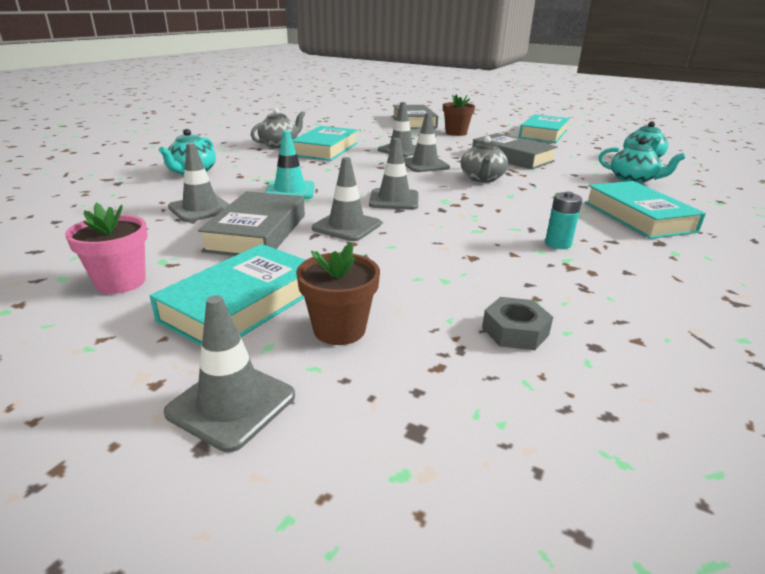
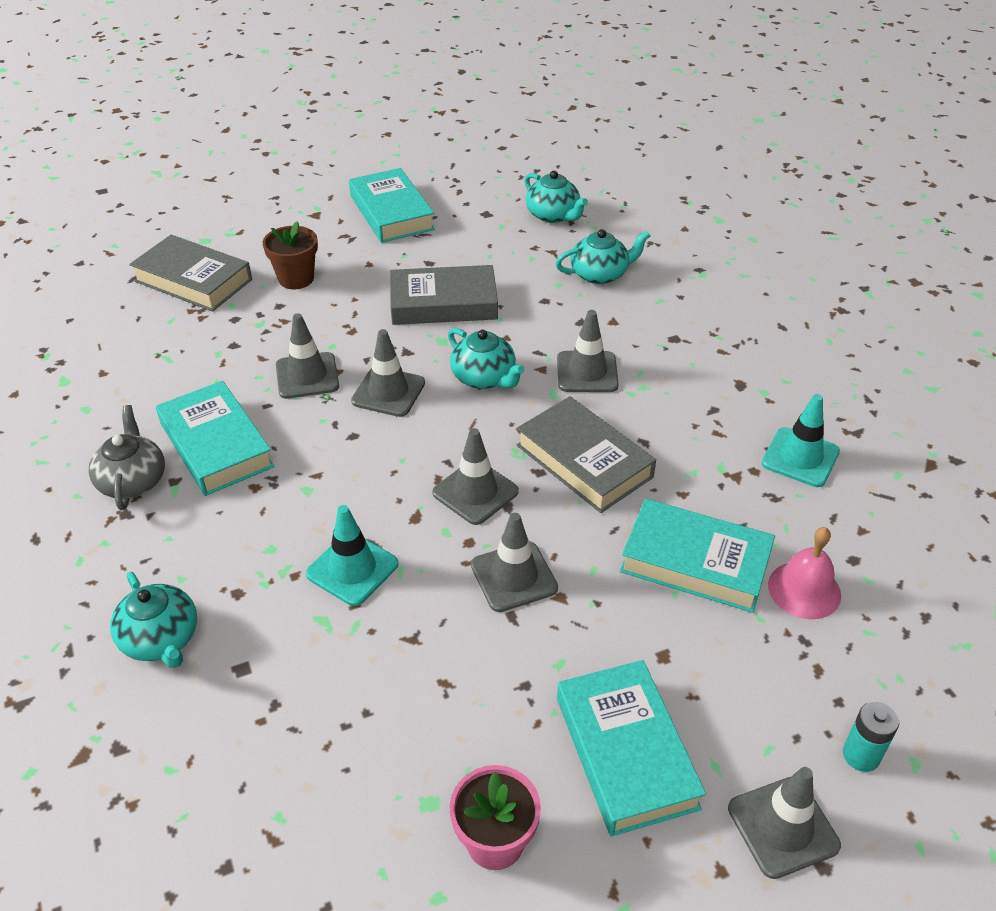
camera: 50 degrees left, 15 degrees up
grey traffic cone [168,143,230,222] -> grey traffic cone moved to [557,310,618,392]
grey book [198,191,305,256] -> grey book moved to [517,396,656,513]
brown flower pot [296,242,380,345] -> none
grey teapot [461,136,508,182] -> turquoise teapot [448,328,525,389]
grey nut [482,297,553,350] -> pink bell [768,527,841,619]
turquoise battery [545,192,582,249] -> turquoise battery moved to [843,701,899,772]
turquoise book [585,181,706,239] -> turquoise book moved to [620,498,775,613]
none -> turquoise traffic cone [762,394,840,487]

